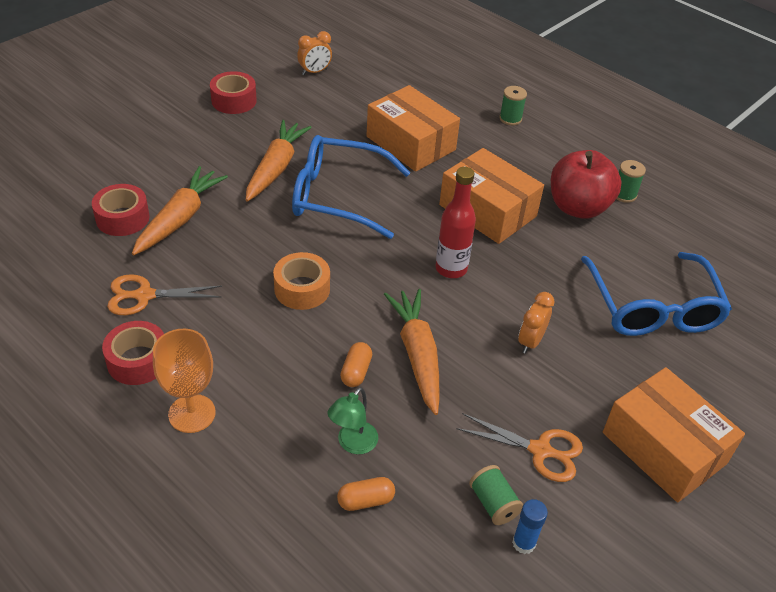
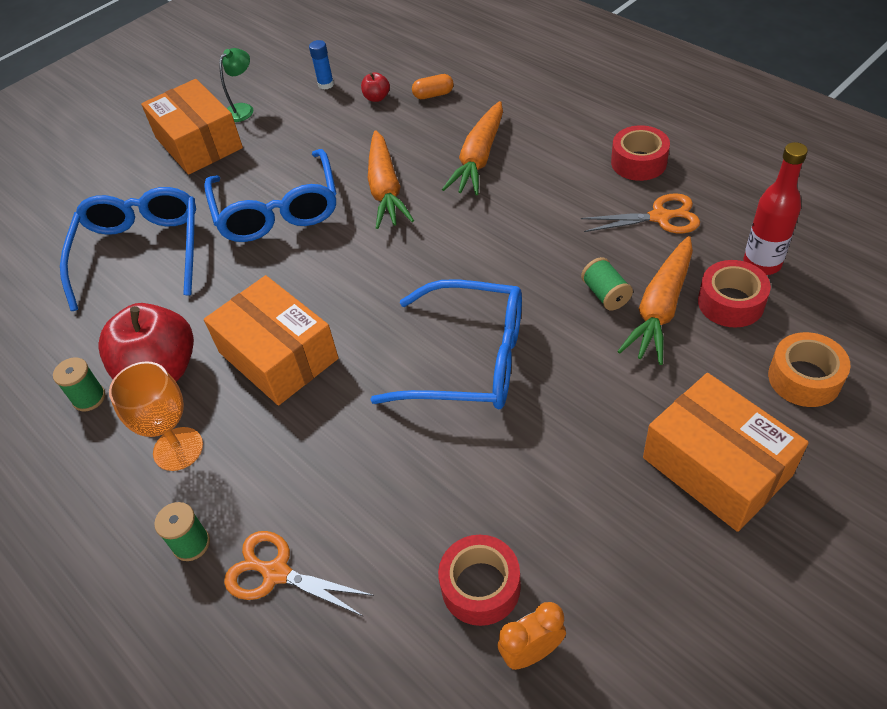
camera: 170 degrees left, 5 degrees up
orange goblet [153,329,216,433] -> orange goblet moved to [109,362,203,471]
red tape [210,71,257,114] -> red tape moved to [438,535,521,626]
orange carrot [246,120,312,202] -> orange carrot moved to [442,101,503,196]
orange tape [273,252,330,310] -> orange tape moved to [768,332,851,407]
green lamp [328,387,378,454] -> green lamp moved to [219,48,253,122]
orange capsule [340,342,372,387] -> none
orange box [366,85,460,172] -> orange box moved to [643,373,809,532]
red bottle [436,167,476,278] -> red bottle moved to [743,142,808,275]
orange scissors [456,413,583,482] -> orange scissors moved to [224,531,374,617]
green spool [469,465,523,525] -> green spool moved to [581,257,633,310]
orange clock [518,292,555,354] -> blue glasses [204,149,337,242]
none -> red apple [361,72,390,102]

